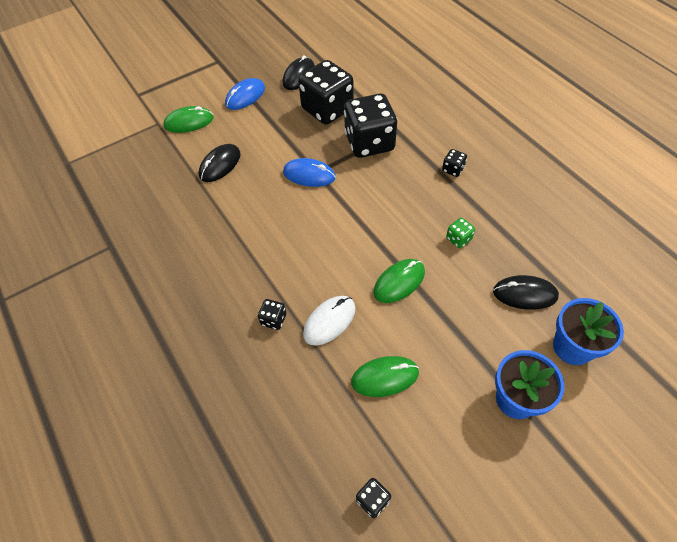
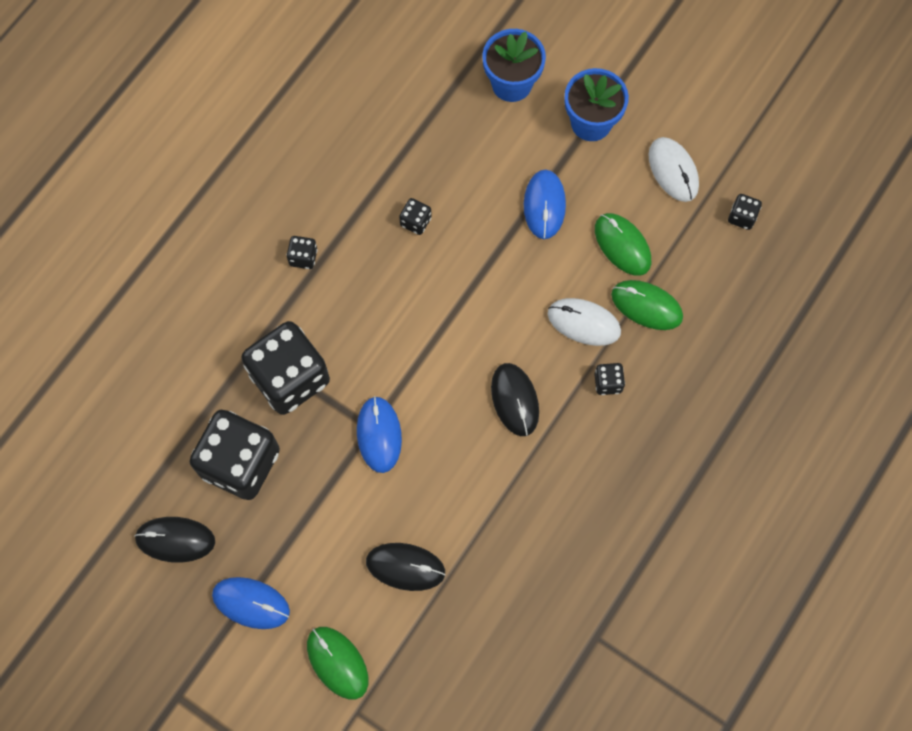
camera: 115 degrees left, 15 degrees up
green mouse [373,259,425,303] -> green mouse moved to [611,280,683,330]
green dice [446,218,475,248] -> black dice [399,198,432,235]
black mouse [493,275,559,310] -> black mouse moved to [491,363,539,436]
none -> blue mouse [524,170,566,239]
none -> white mouse [649,137,699,202]

